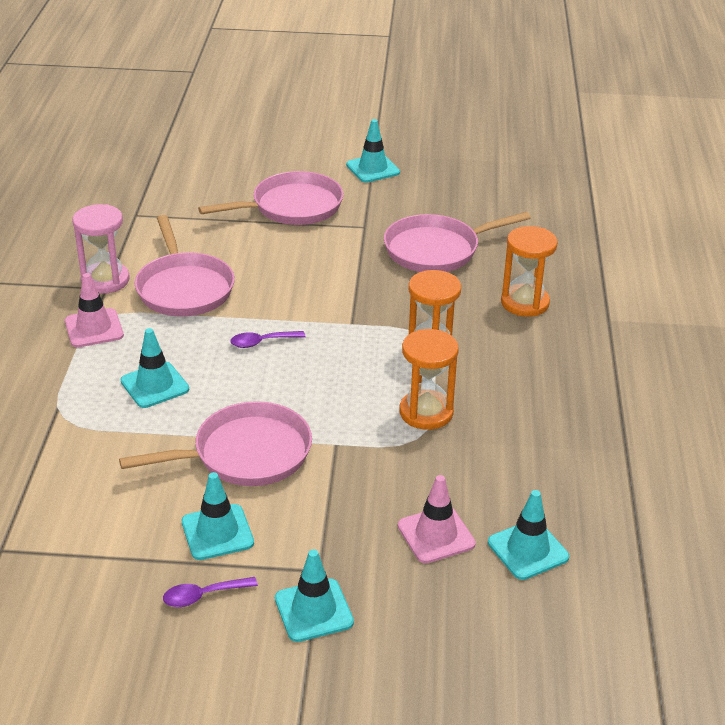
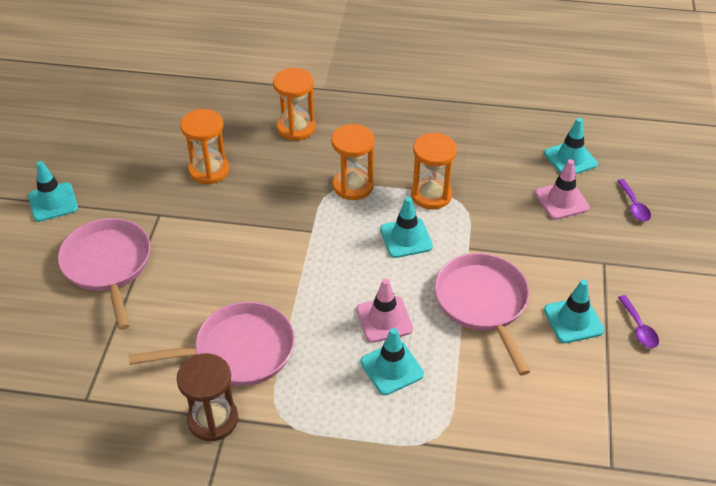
camera: 85 degrees left, 10 degrees up
pink traffic cone [65,273,124,347] -> pink traffic cone moved to [357,279,413,342]
pink hourglass [72,204,130,294] -> brown hourglass [177,353,238,441]
purple spoon [230,331,305,348] -> purple spoon moved to [617,179,651,221]
turquoise traffic cone [275,549,354,642] -> turquoise traffic cone moved to [380,197,433,258]
pink pan [384,212,531,272] -> orange hourglass [180,109,229,184]

